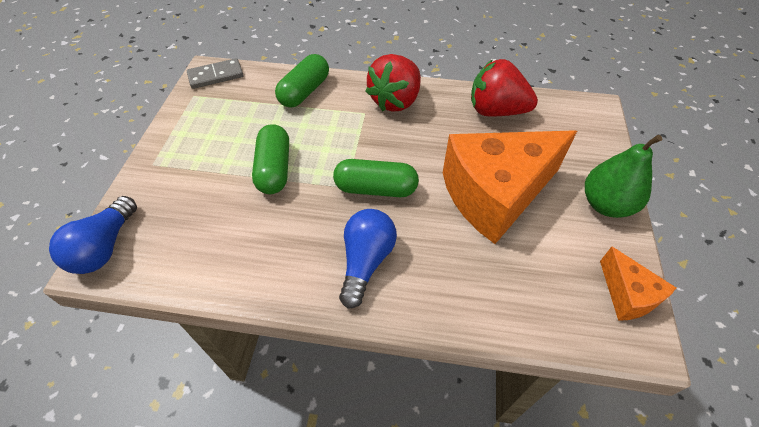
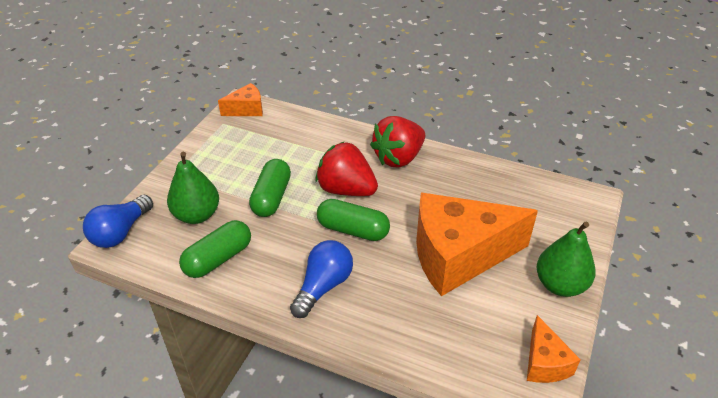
camera: 15 degrees right, 10 degrees down
grey domino [187,58,243,89] -> orange cheese [218,83,263,116]
green capsule [275,54,329,108] -> green capsule moved to [179,220,251,278]
red strawberry [471,59,538,117] -> red strawberry moved to [316,141,378,196]
none -> green pear [167,152,219,224]

